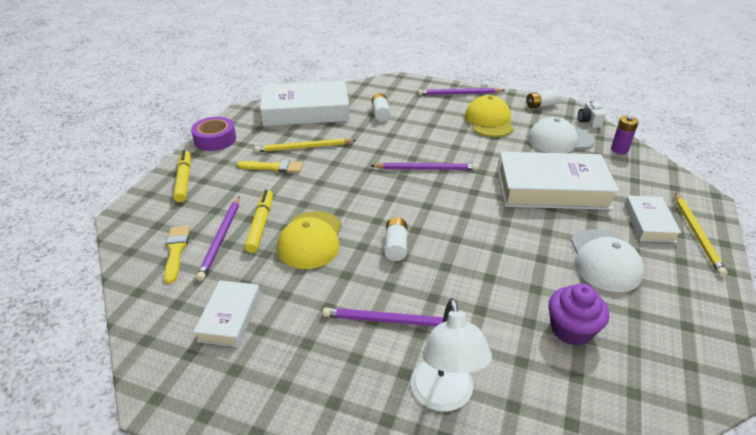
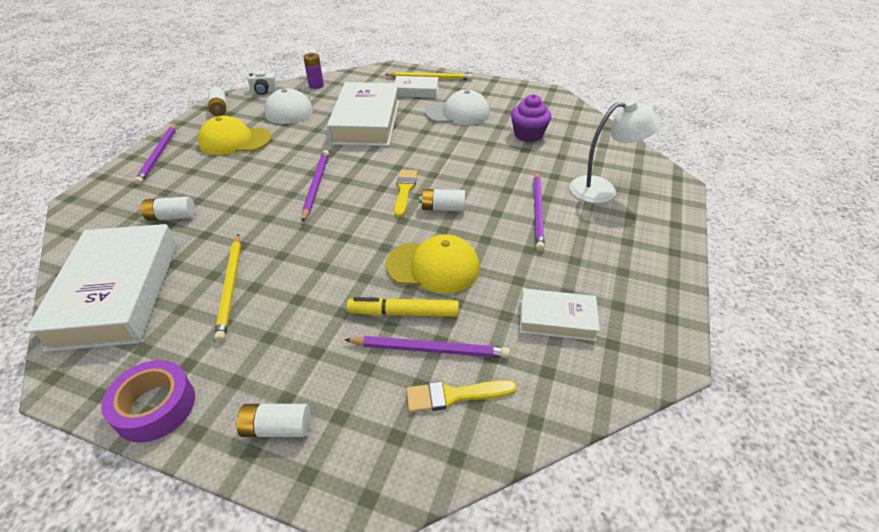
camera: 90 degrees left, 5 degrees up
yellow marker [173,150,191,202] -> white battery [236,404,311,437]
yellow brush [237,160,303,173] -> yellow brush moved to [394,170,418,217]

